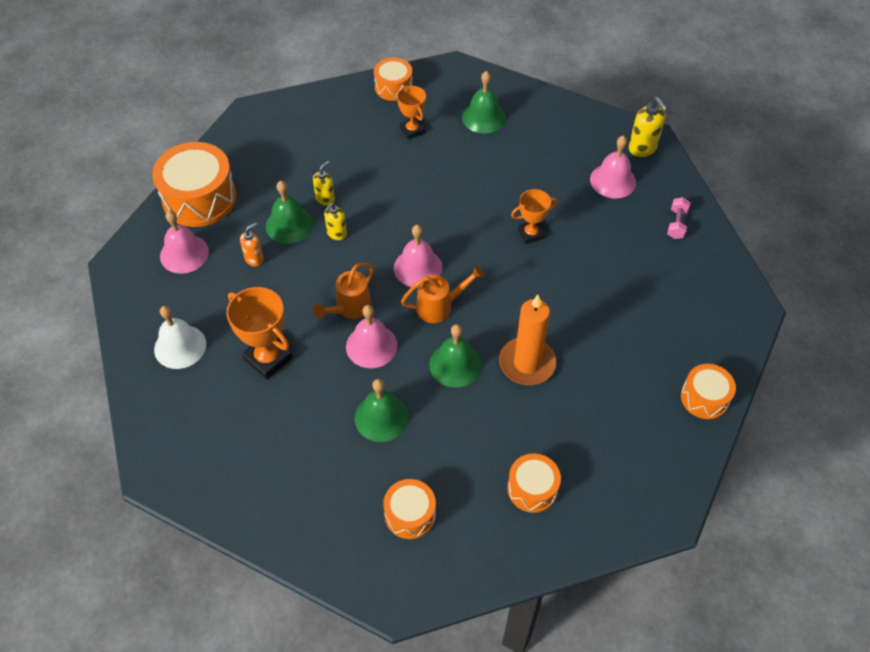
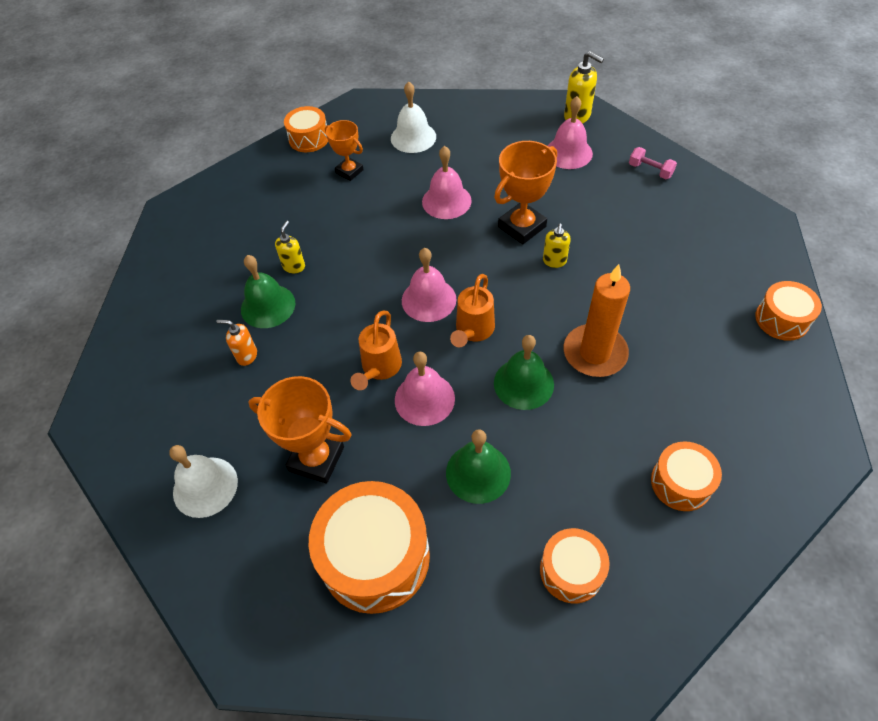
camera: 20 degrees left, 0 degrees up
orange drum [152,142,237,227] -> orange drum moved to [309,481,430,614]
pink bell [160,210,209,274] -> pink bell moved to [422,146,472,219]
orange soap dispenser [240,223,264,267] -> orange soap dispenser turned 105 degrees counterclockwise [216,320,257,366]
yellow soap dispenser [324,203,347,240] -> yellow soap dispenser moved to [543,224,571,268]
orange watering can [401,265,484,323] -> orange watering can turned 150 degrees clockwise [450,274,495,347]
green bell [462,71,506,134] -> white bell [391,81,436,153]
orange trophy [511,189,557,244] -> orange trophy [494,141,557,244], size x1.58
pink dumbbell [667,197,691,239] -> pink dumbbell turned 45 degrees counterclockwise [629,147,677,179]

